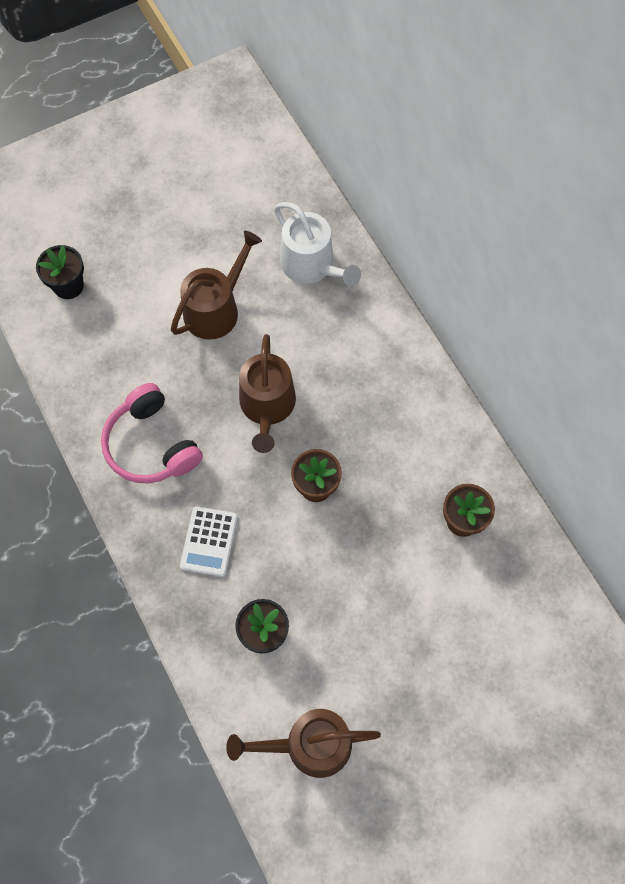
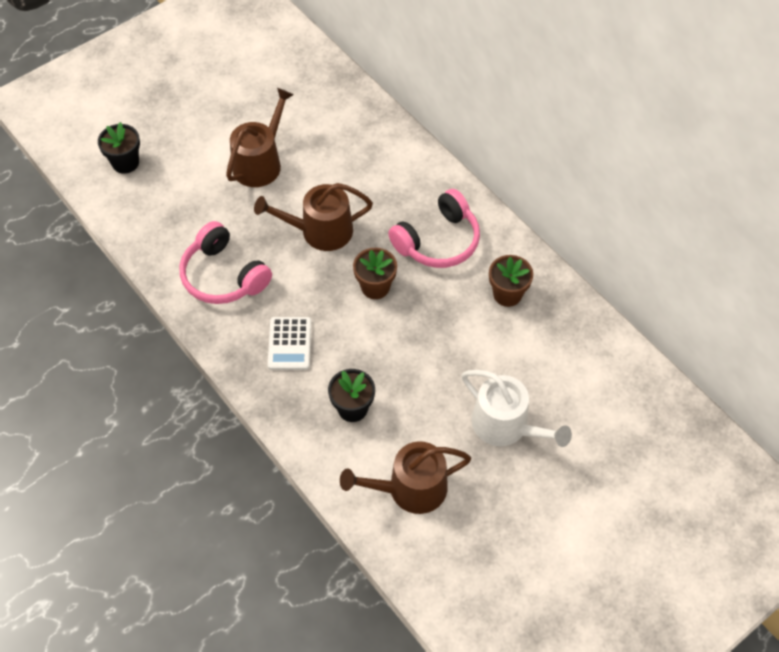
camera: 10 degrees left, 10 degrees down
brown watering can [239,334,296,453] -> brown watering can turned 90 degrees clockwise [254,183,373,251]
white watering can [274,202,361,286] -> white watering can moved to [462,370,572,447]
none -> pink headphones [388,189,480,268]

